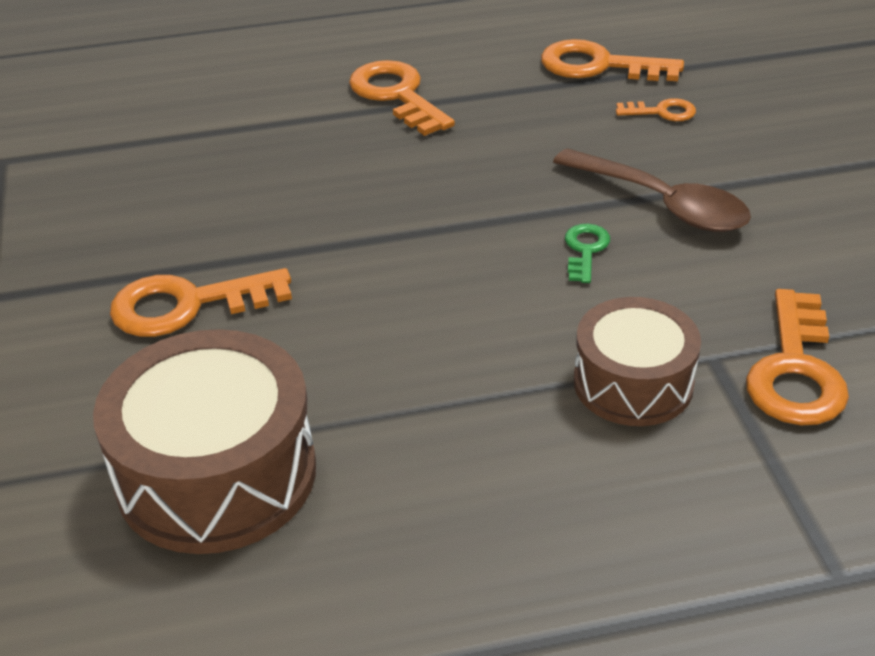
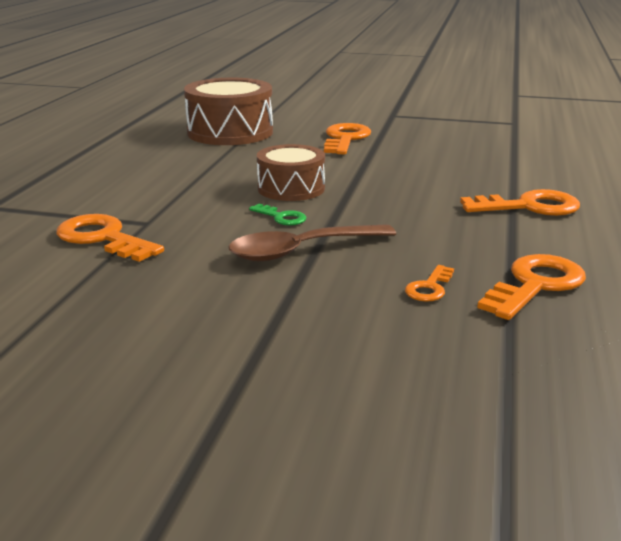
camera: 115 degrees right, 15 degrees down
brown drum [574,297,701,426] -> brown drum moved to [257,144,325,201]

